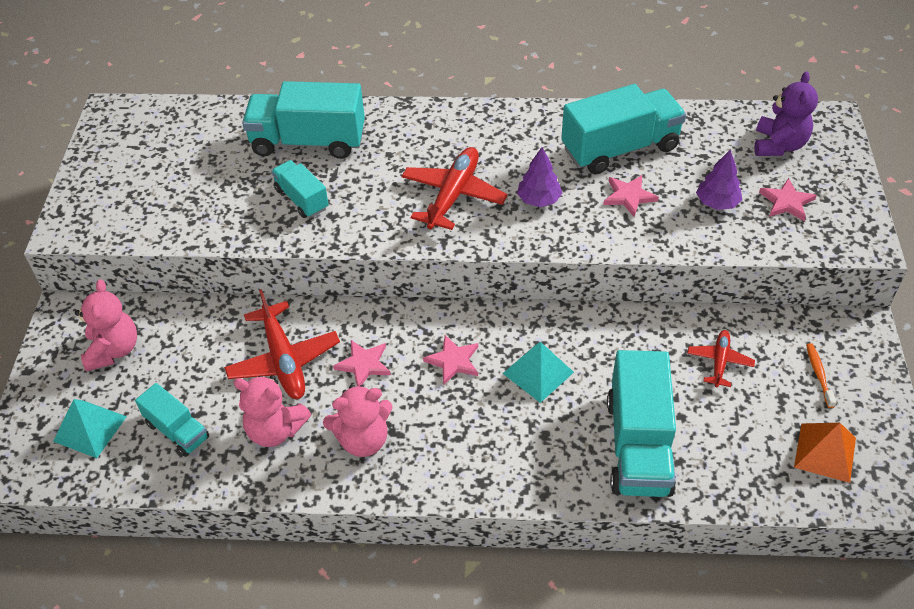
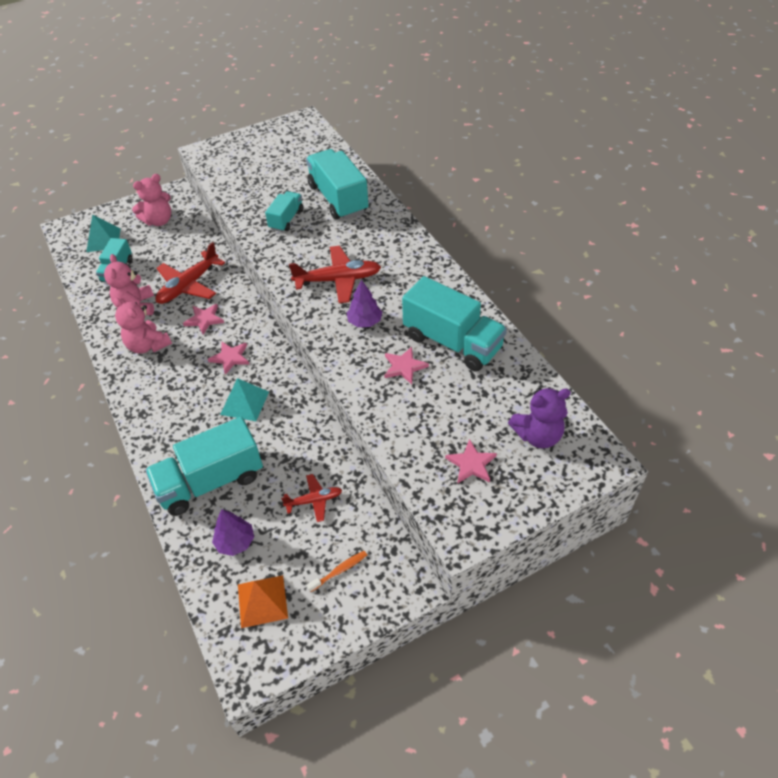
camera: 60 degrees right, 0 degrees up
purple tree [696,150,742,210] -> purple tree moved to [212,509,254,556]

